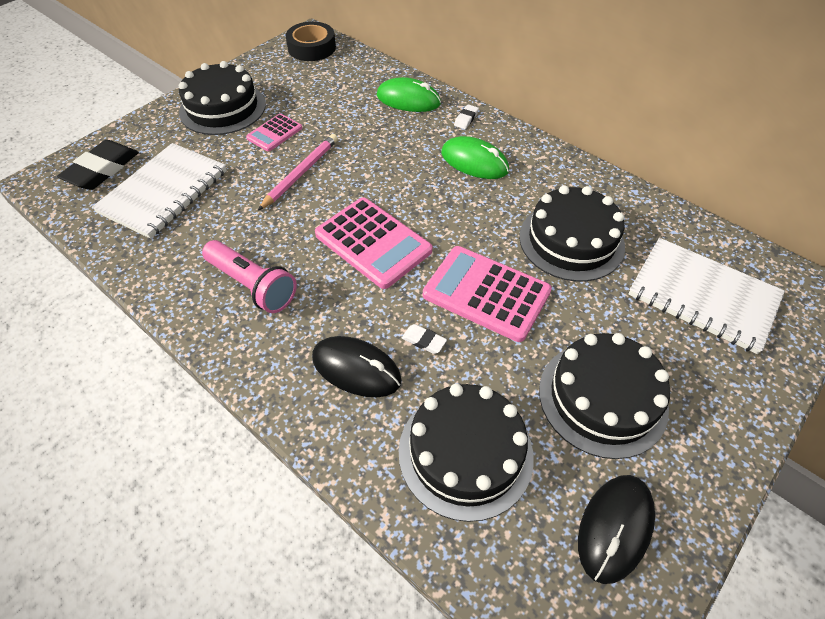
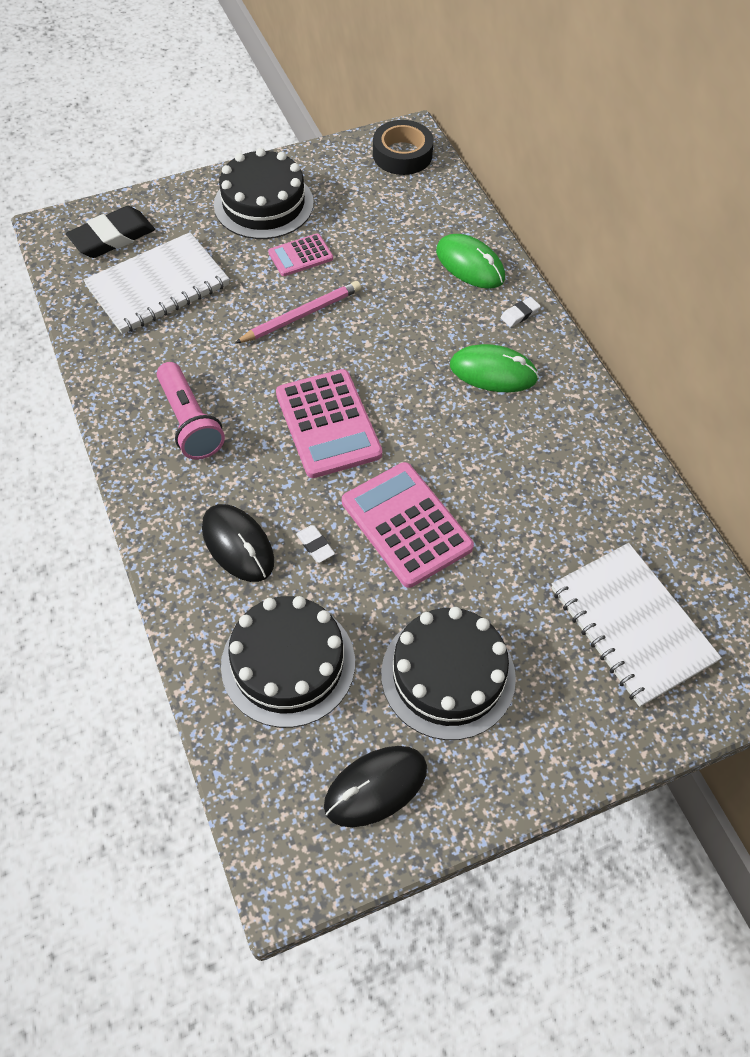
camera: 25 degrees right, 5 degrees up
green mouse [441,136,509,179] -> green mouse turned 45 degrees counterclockwise [450,344,539,392]
black cake [519,185,625,281] -> none

